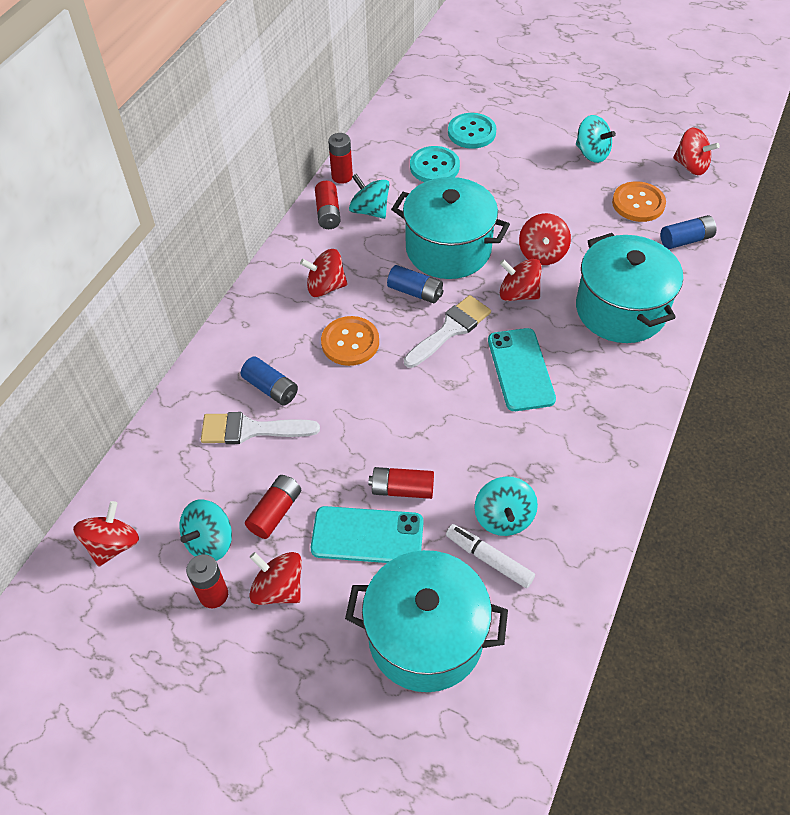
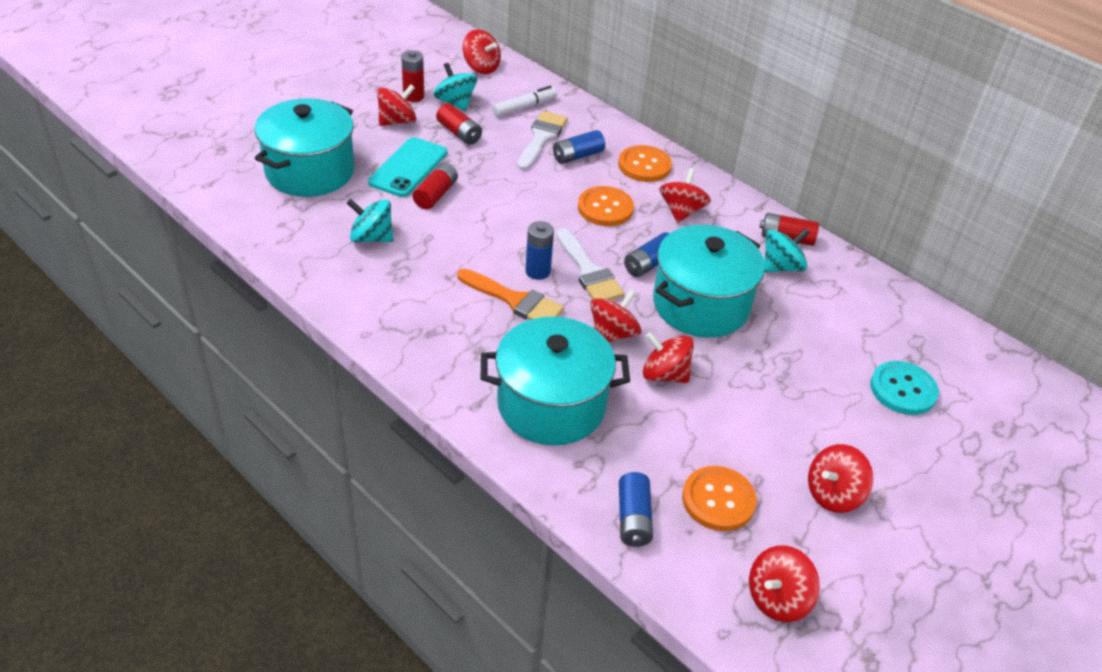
camera: 105 degrees right, 10 degrees down
red battery [328,133,353,184] -> none
turquoise button [410,146,460,182] -> none
white marker [446,524,535,588] -> white marker moved to [492,86,557,117]
turquoise phone [488,328,556,411] -> orange brush [457,269,564,320]
turquoise spinning top [576,115,616,163] -> red spinning top [808,444,873,513]
none -> blue battery [525,221,554,280]
none -> orange button [618,145,672,182]

